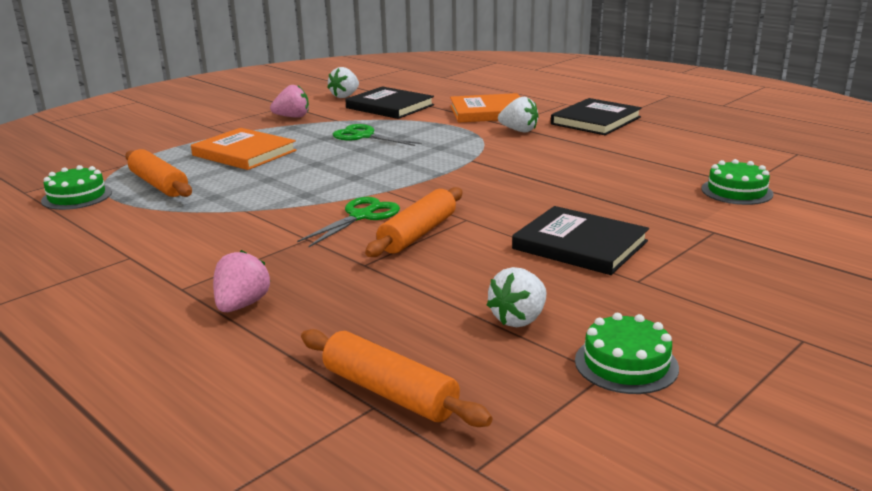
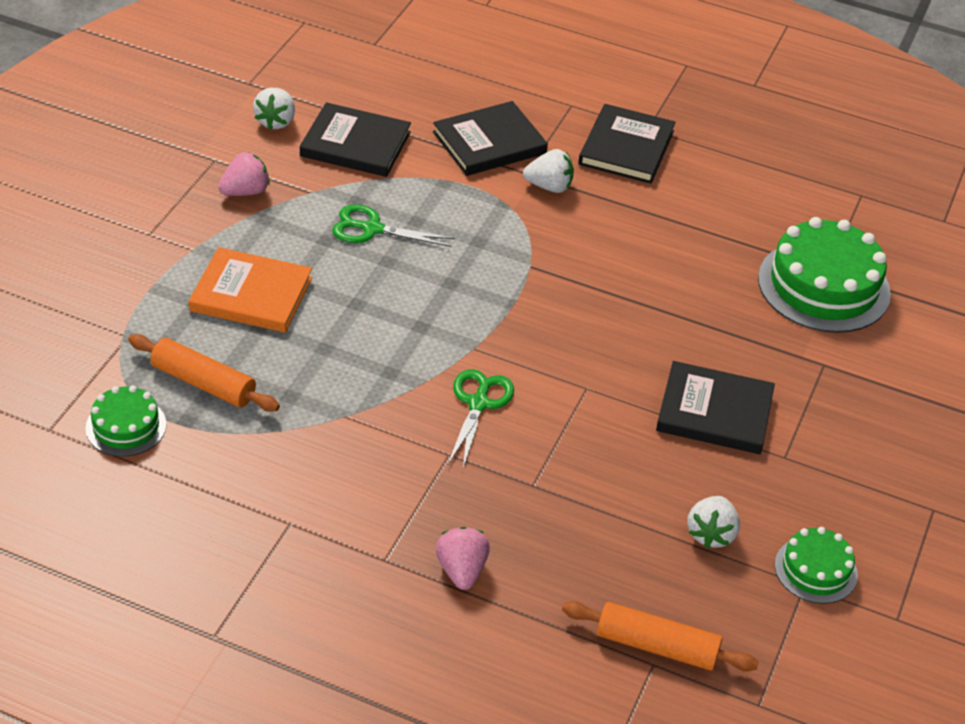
camera: 25 degrees left, 20 degrees up
orange rolling pin [365,187,463,257] -> none
orange book [450,93,520,123] -> black book [433,101,548,176]
green cake [701,159,774,205] -> green cake [758,217,891,333], size x1.86

